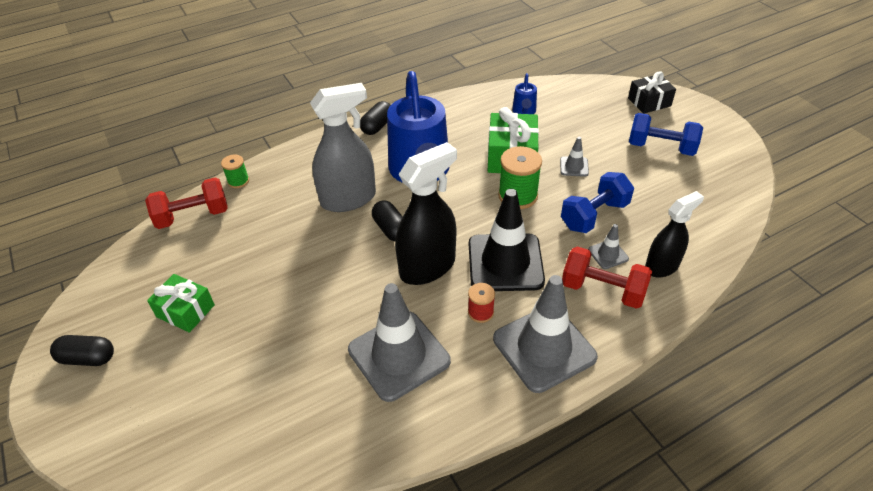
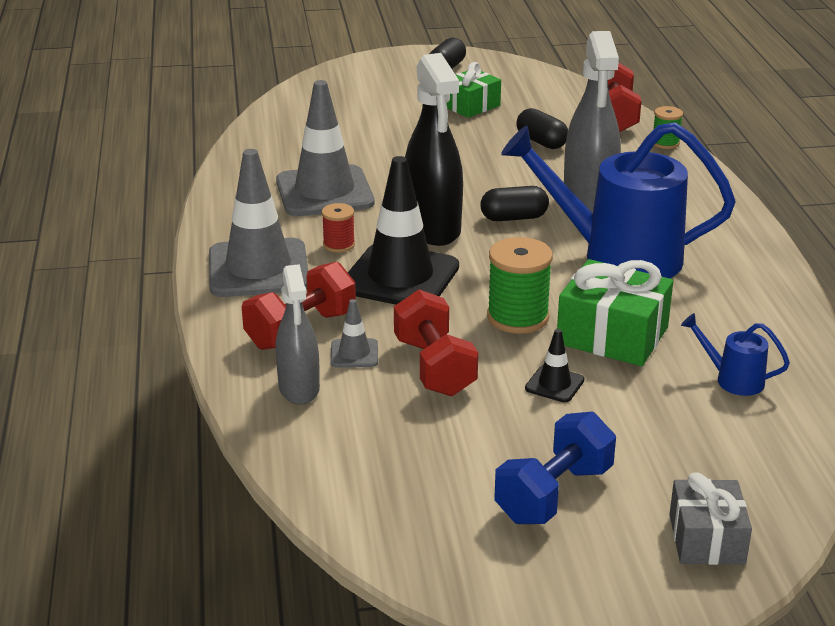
camera: 110 degrees right, 15 degrees down
black capsule [360,101,391,135] -> black capsule moved to [516,108,568,149]
grey traffic cone [560,137,589,177] -> black traffic cone [525,329,584,403]
blue dumbbell [561,172,634,233] -> red dumbbell [394,290,478,396]
black gift [628,71,676,114] -> grey gift [669,472,752,565]
black spray bottle [645,191,704,277] -> grey spray bottle [275,264,320,405]

